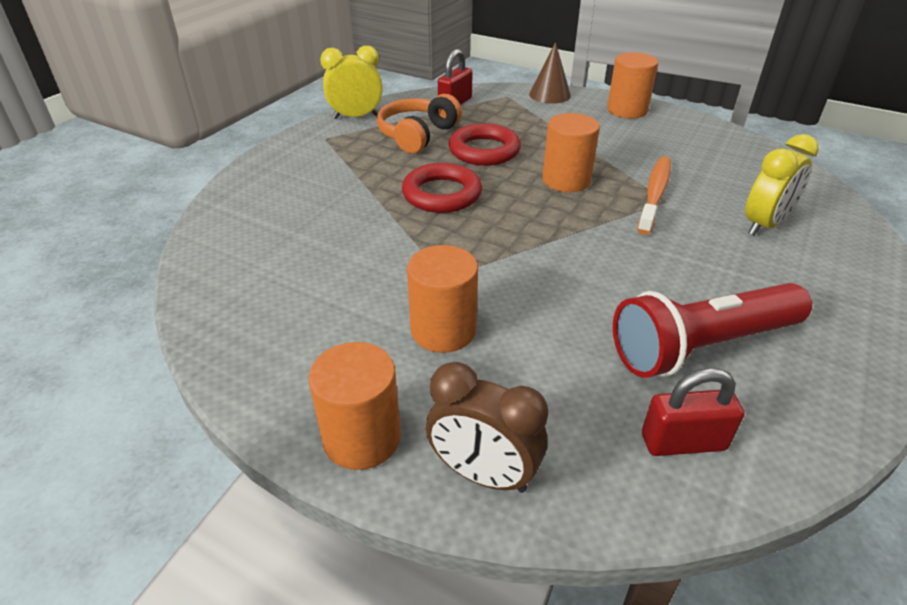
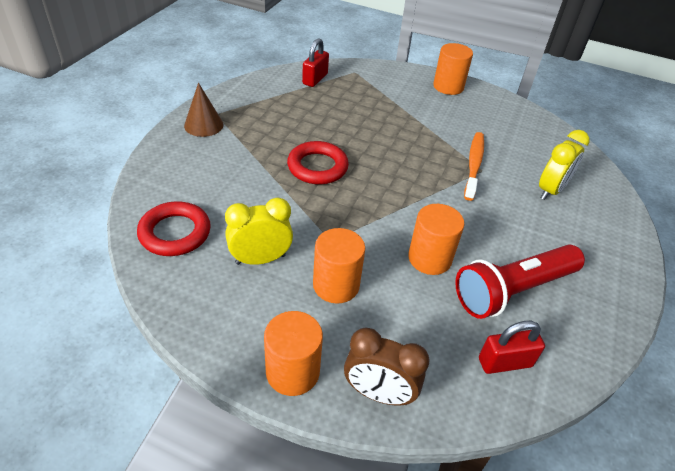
camera: 10 degrees left, 5 degrees up
yellow clock [320,46,383,119] -> yellow clock moved to [225,197,293,265]
orange headphones [377,94,462,154] -> none
red ring [449,123,521,166] -> red ring moved to [137,201,211,256]
brown cone [529,42,571,104] -> brown cone moved to [184,83,224,137]
orange cylinder [542,113,600,192] -> orange cylinder moved to [408,204,464,275]

